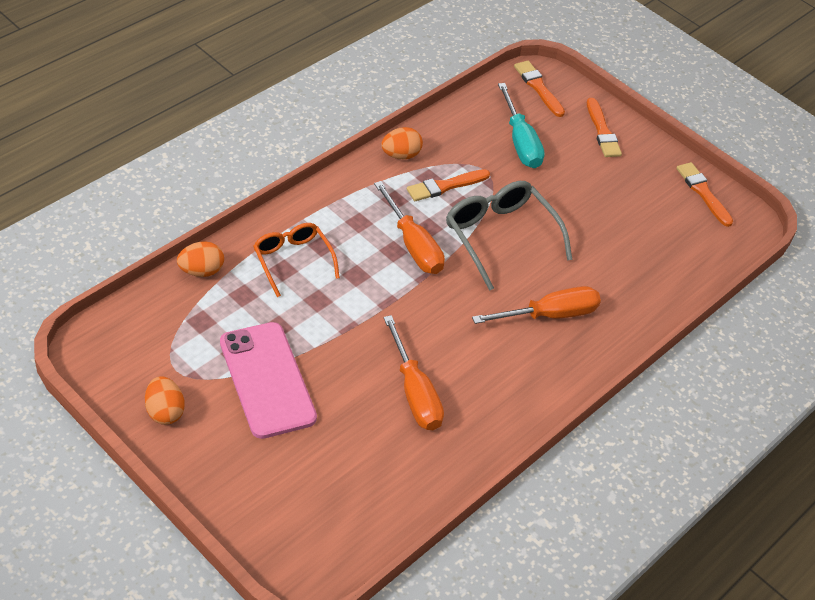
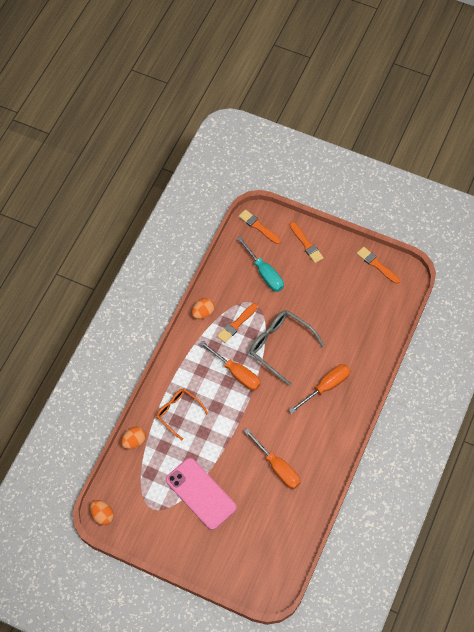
camera: 15 degrees left, 15 degrees up
orange egg [145,376,185,425] -> orange egg moved to [90,500,114,525]

